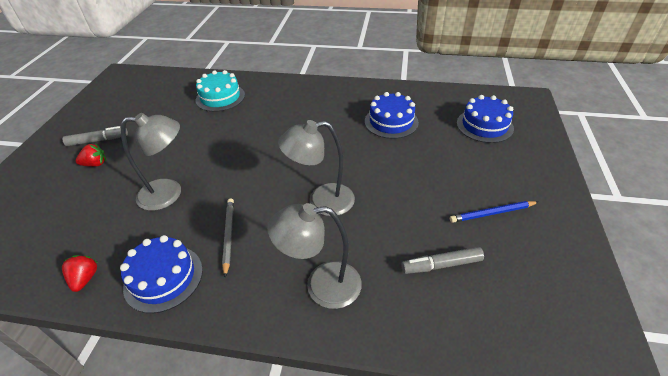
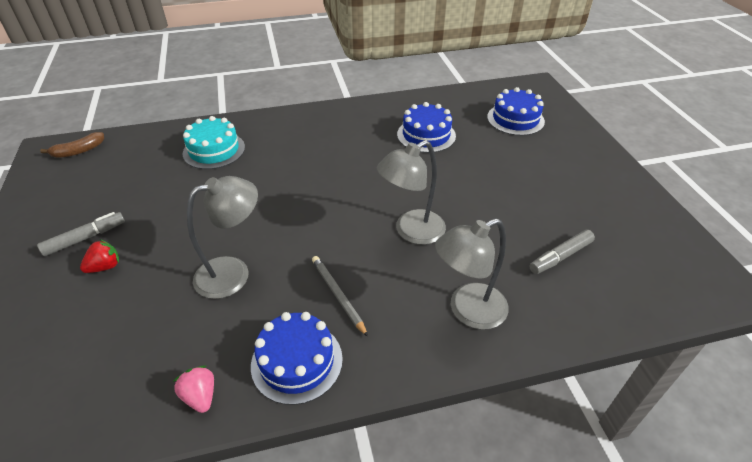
camera: 25 degrees left, 0 degrees up
red strawberry [62,255,98,292] -> pink strawberry [173,366,214,413]
blue pencil [450,201,538,223] -> none
none -> brown banana [40,132,104,158]

